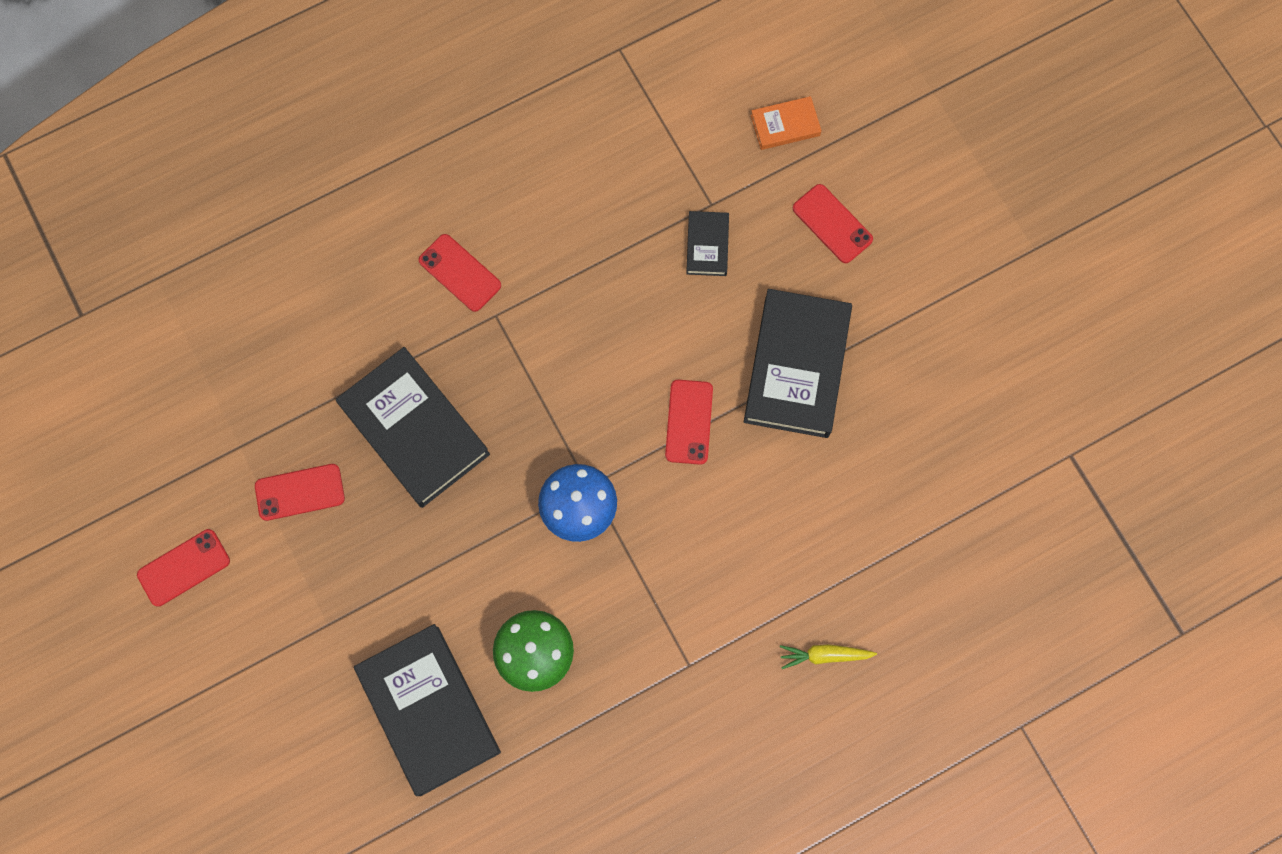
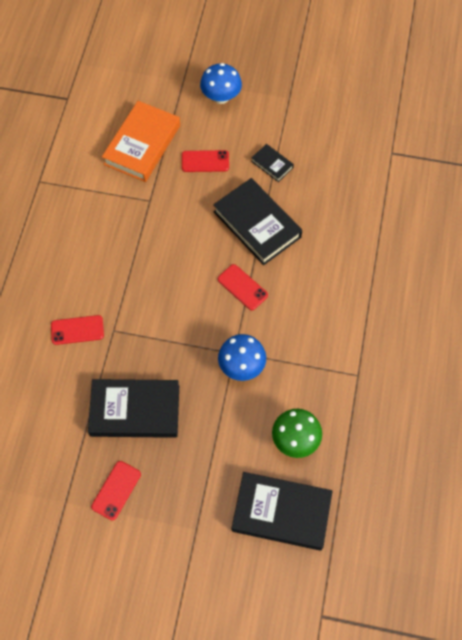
camera: 50 degrees left, 10 degrees down
red phone [137,529,230,607] -> none
black book [686,211,729,276] -> black book moved to [251,144,294,182]
orange book [751,96,821,150] -> orange book [102,101,180,182], size x2.09
yellow carrot [780,644,877,669] -> none
none -> blue mushroom [200,63,242,104]

